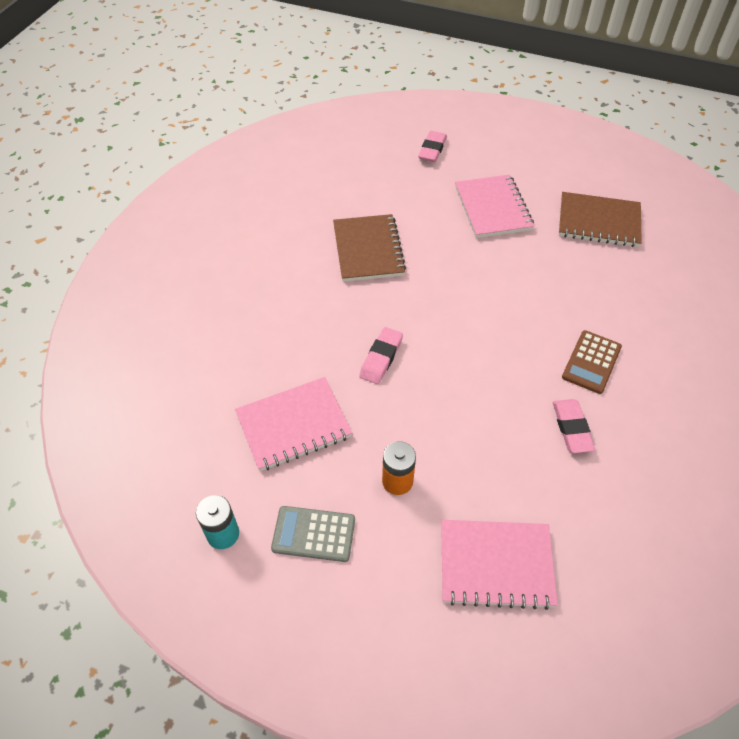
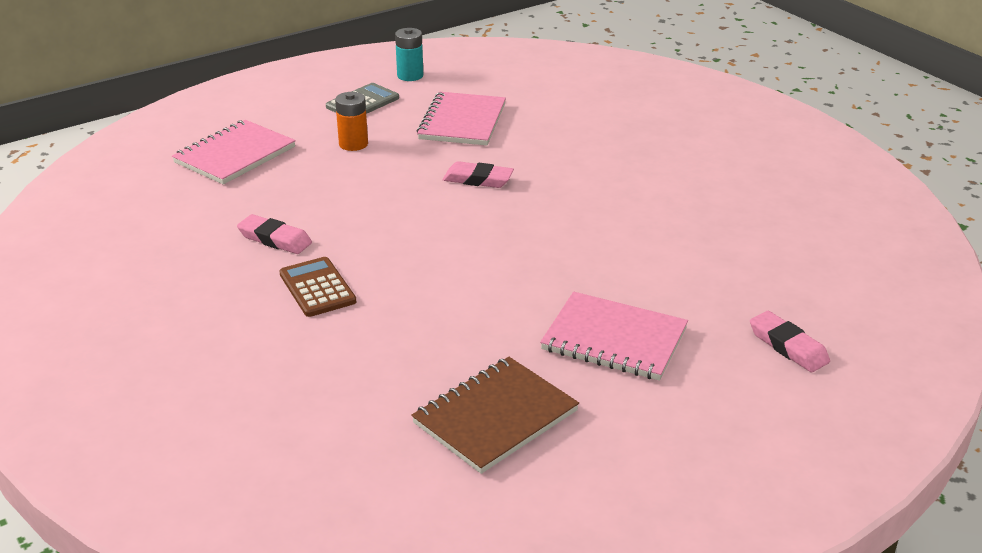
camera: 125 degrees right, 20 degrees down
brown notebook [333,214,406,282] -> none
pink eraser [359,327,403,384] -> pink eraser turned 45 degrees counterclockwise [443,161,514,188]

